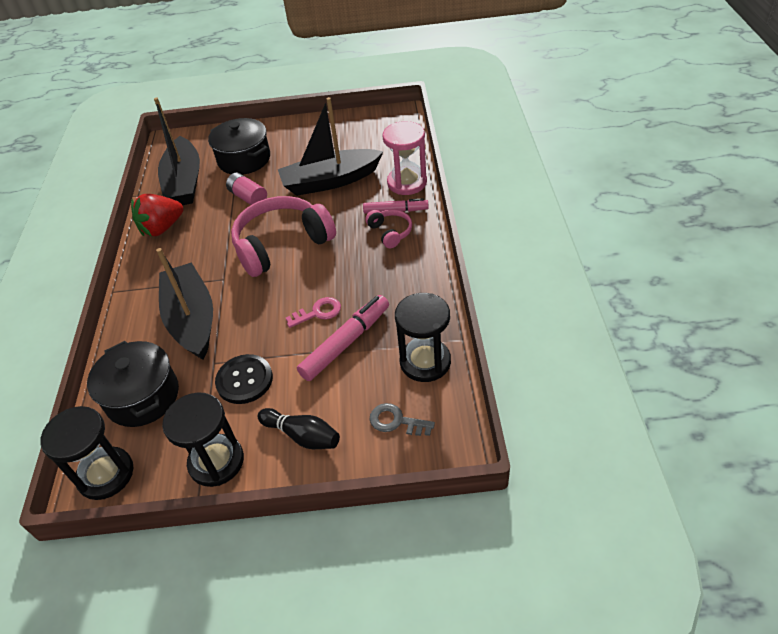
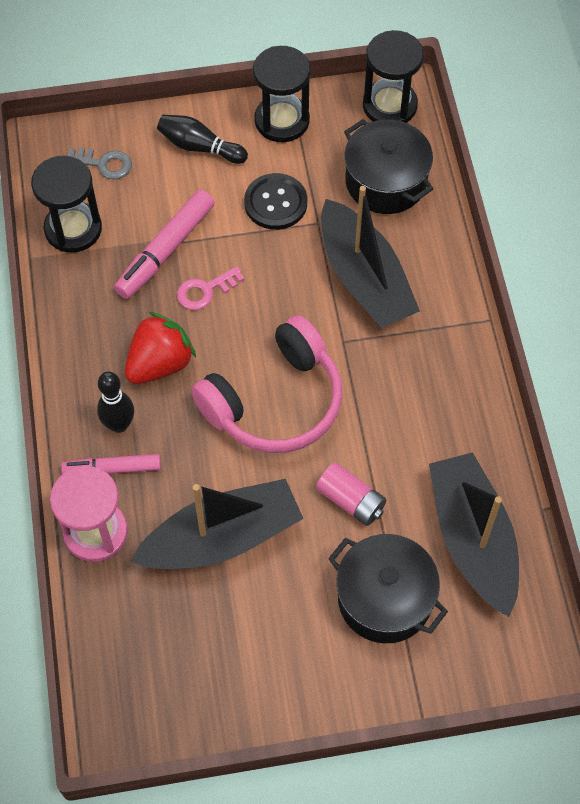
camera: 170 degrees right, 15 degrees up
red strawberry [131,194,183,236] -> red strawberry moved to [125,312,196,384]
pink headphones [365,210,412,248] -> black bowling pin [97,371,134,433]

